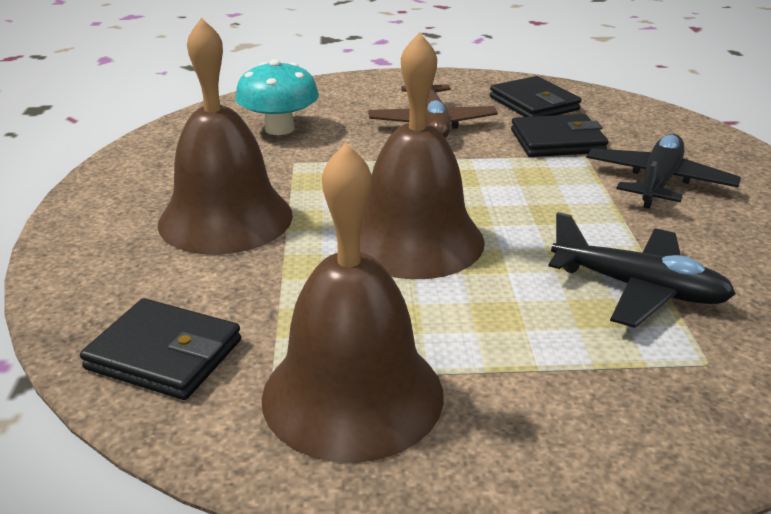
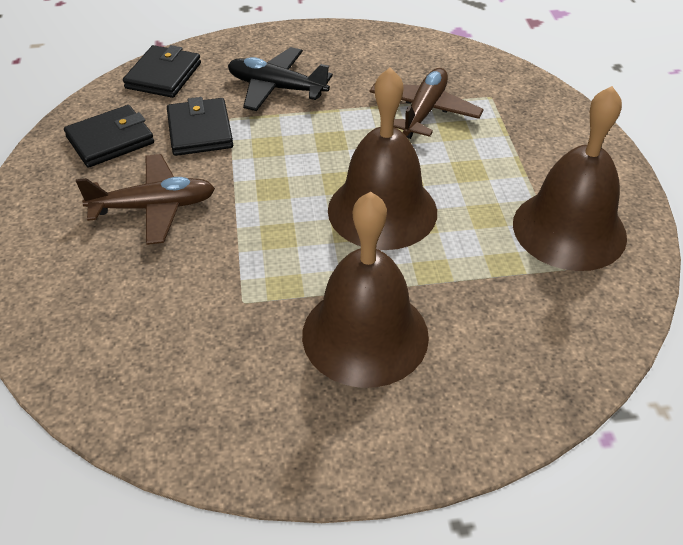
camera: 95 degrees left, 15 degrees up
black wallet [80,298,241,400] -> black wallet moved to [123,45,201,98]
turquoise mushroom [235,59,319,135] -> none
black plane [548,212,736,328] -> brown plane [369,68,484,139]

